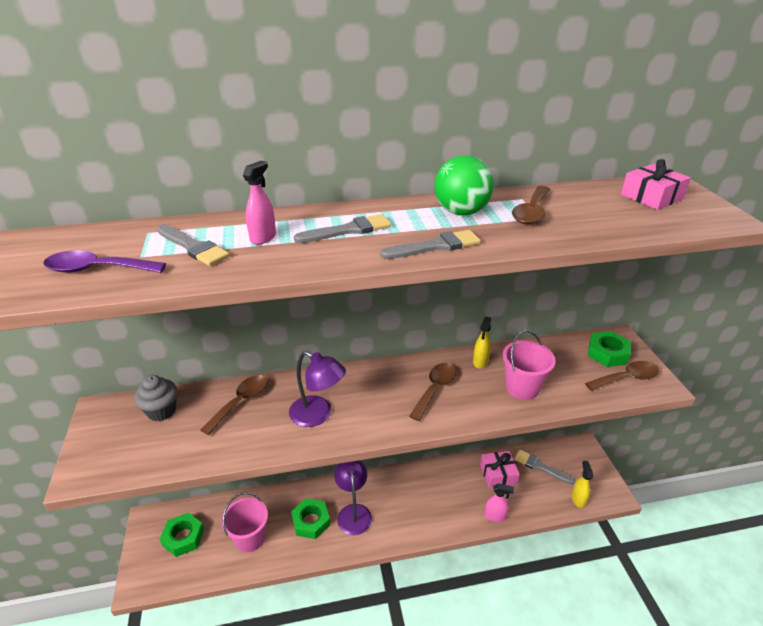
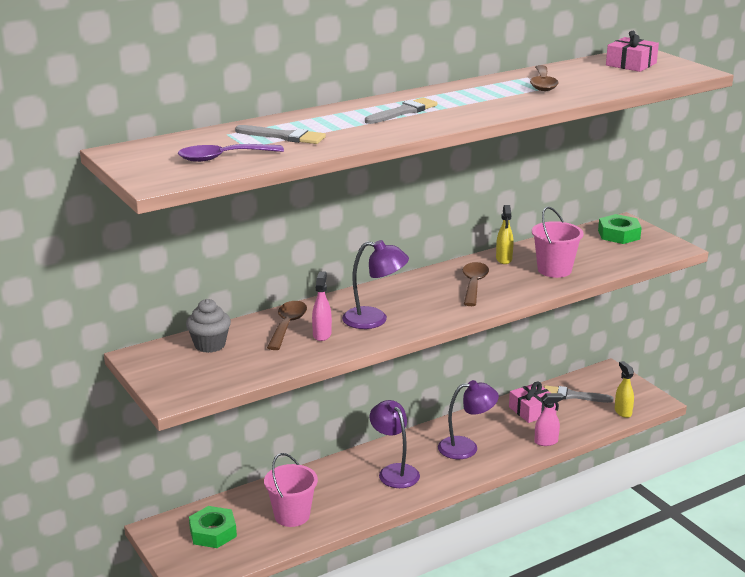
camera: 20 degrees left, 10 degrees down
pink spray bottle [243,161,276,245] -> pink spray bottle moved to [312,271,332,341]
green nut [291,498,330,539] -> none
grey brush [380,230,481,259] -> none
green ball [434,155,494,215] -> none
brown spoon [585,361,659,391] -> none
none -> purple lamp [438,380,499,459]

